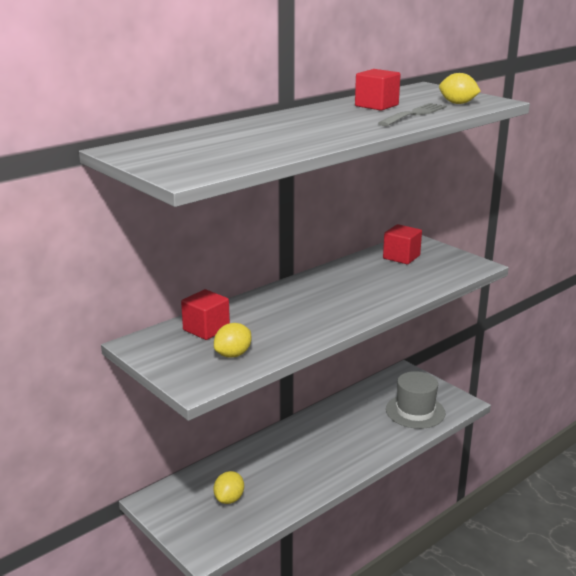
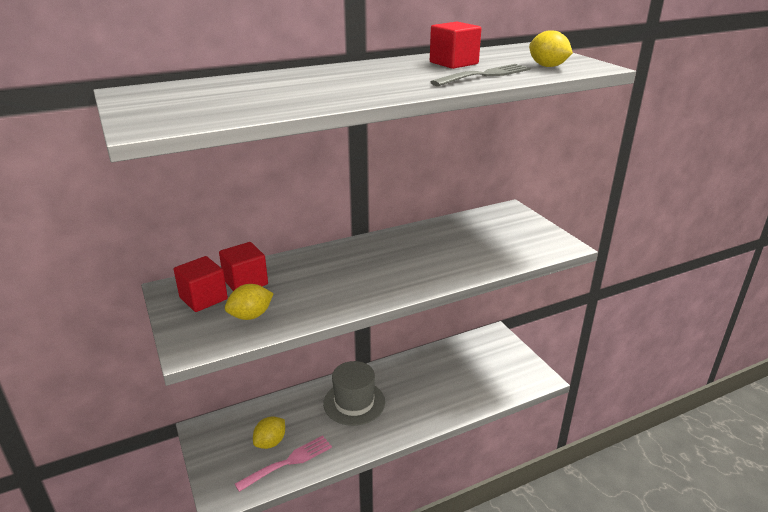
camera: 15 degrees right, 5 degrees up
red cube [383,224,422,264] -> red cube moved to [174,256,228,312]
grey hat [386,371,445,429] -> grey hat moved to [323,361,385,426]
none -> pink fork [235,435,332,492]

